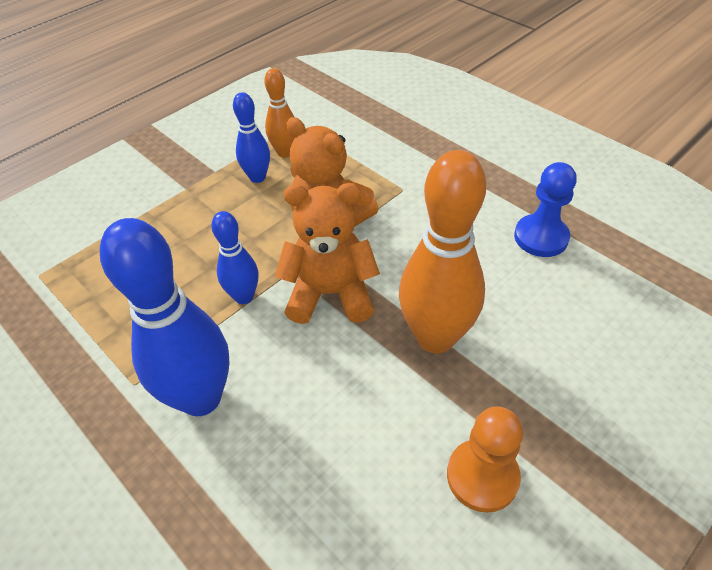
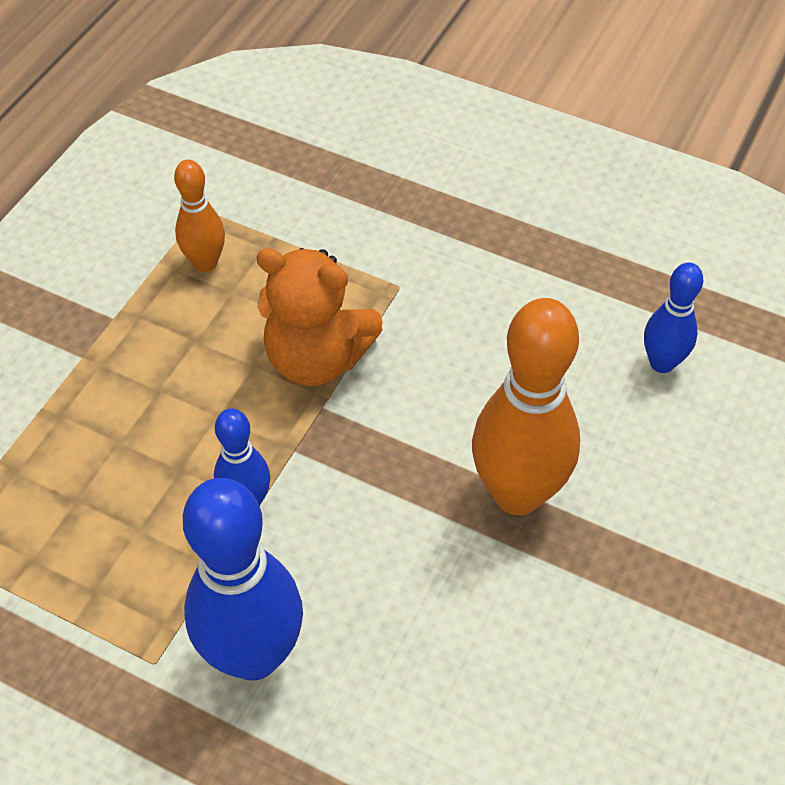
camera: 20 degrees left, 5 degrees up
blue bowling pin [233,92,270,183] -> blue bowling pin moved to [644,262,703,373]
orange teddy bear [275,183,380,324] -> none
orange pawn [447,407,523,513] -> none
blue pawn [514,162,577,257] -> none

